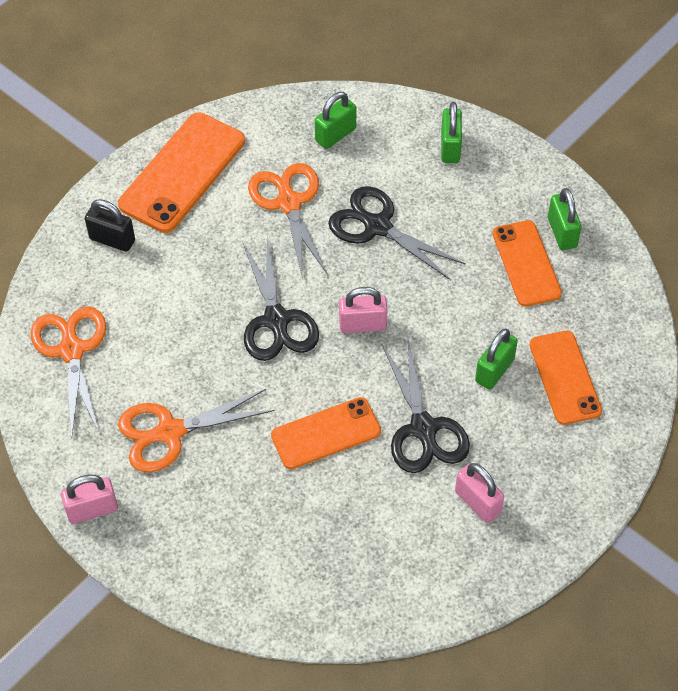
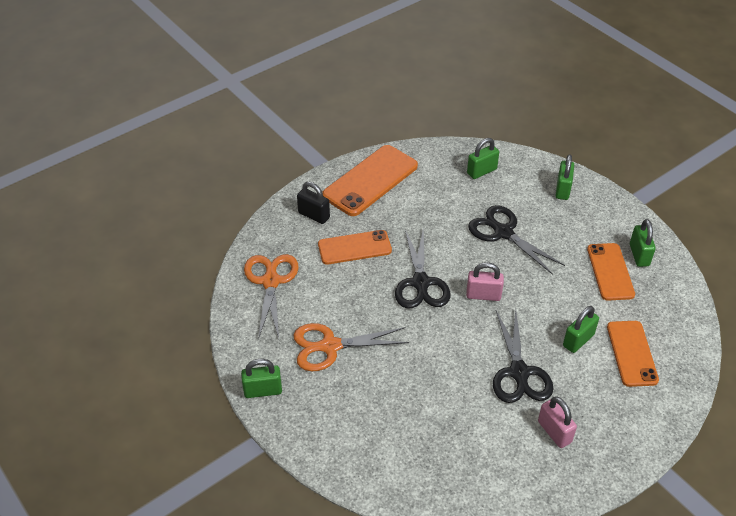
camera: 10 degrees right, 10 degrees down
pink padlock [61,475,118,524] -> green padlock [241,359,282,398]
orange scissors [248,163,328,279] -> none
orange phone [271,397,381,469] -> orange phone moved to [318,230,392,265]

